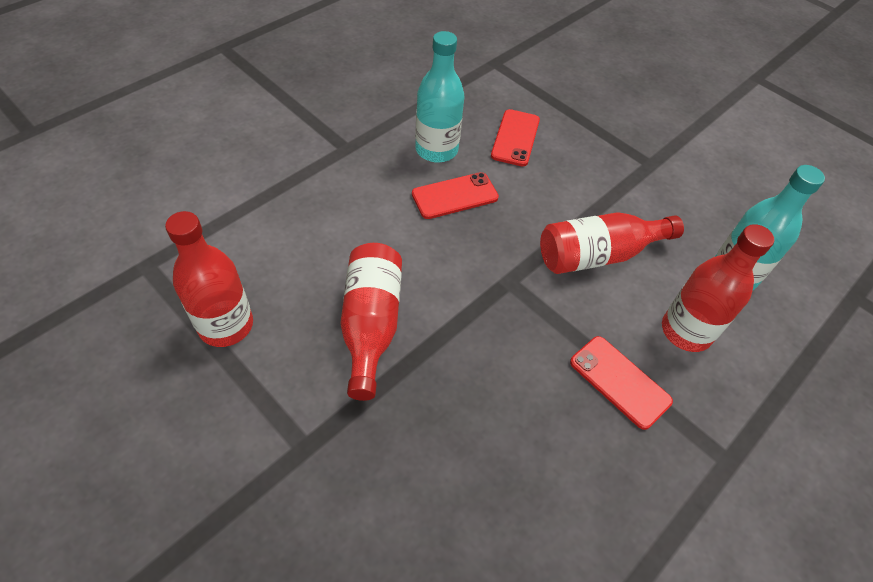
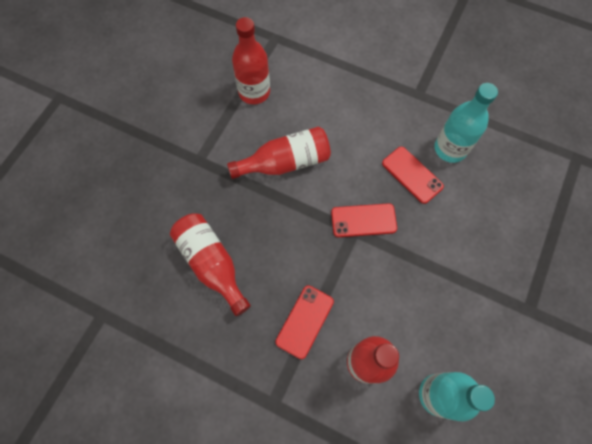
camera: 75 degrees right, 15 degrees up
red phone [491,109,540,166] -> red phone moved to [331,203,397,237]
red bottle [540,212,684,274] -> red bottle moved to [170,213,251,316]

